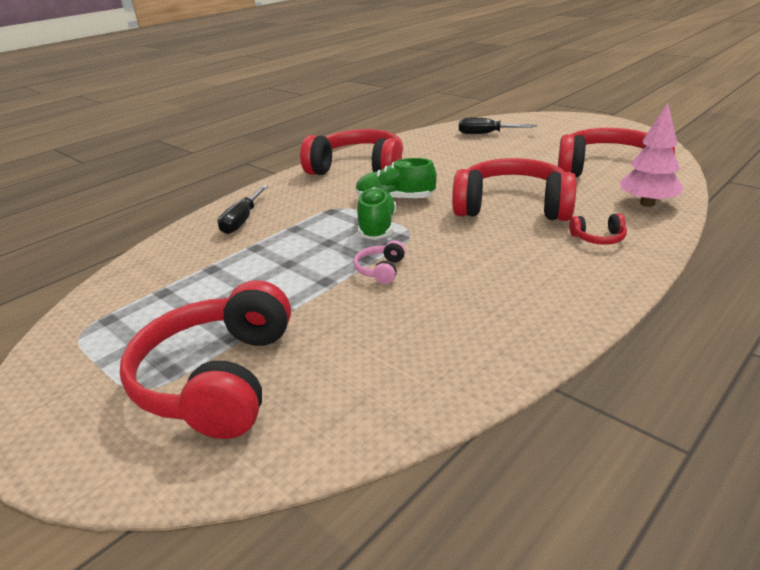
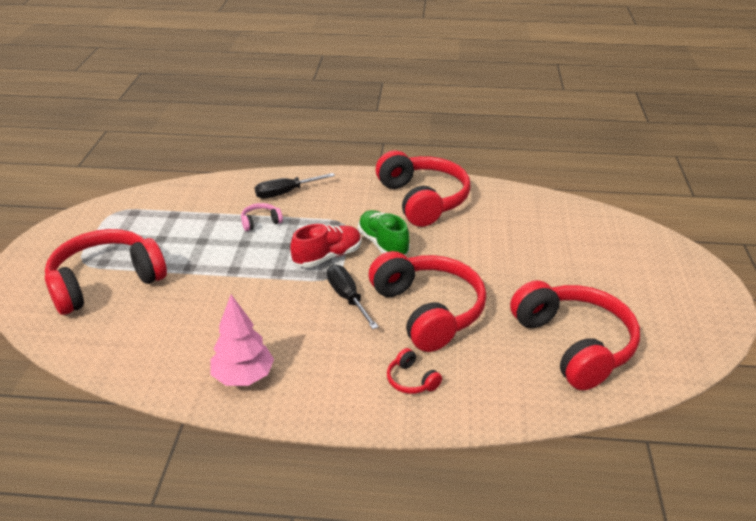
camera: 50 degrees right, 5 degrees up
pink headphones [354,240,406,284] -> pink headphones moved to [241,203,283,231]
green shoe [357,187,396,240] -> red shoe [290,224,361,268]
black screwdriver [459,118,537,134] -> black screwdriver moved to [327,265,379,329]
pink tree [620,103,684,207] -> pink tree moved to [211,295,274,386]

